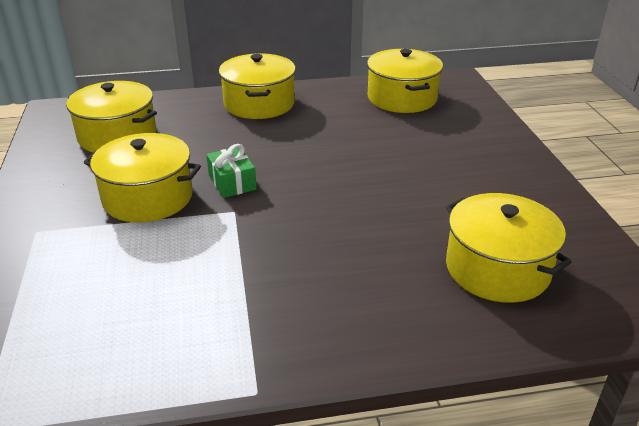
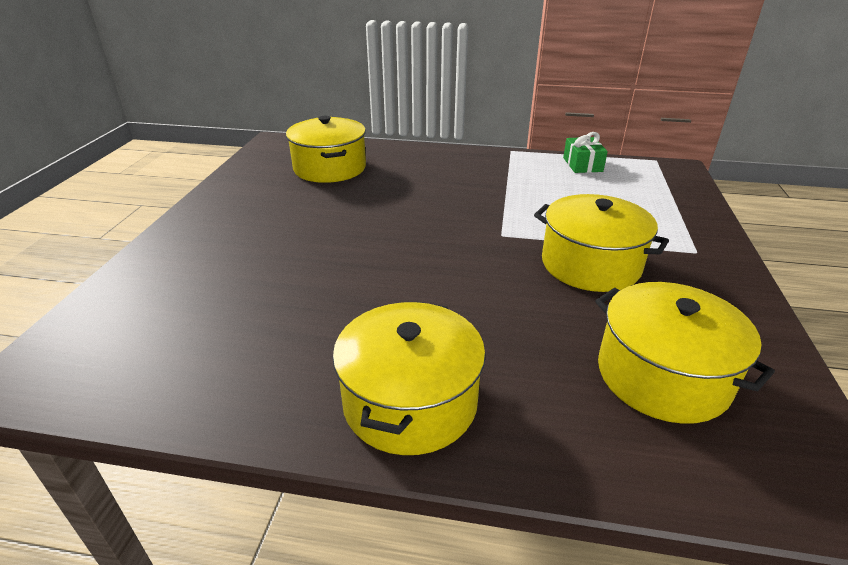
camera: 160 degrees left, 0 degrees up
green gift [206,144,257,198] -> green gift moved to [563,132,608,173]
yellow pot [367,49,443,113] -> none

